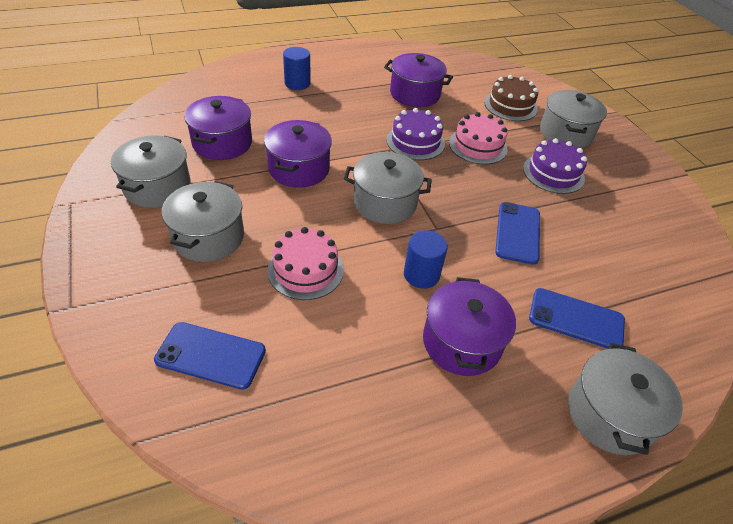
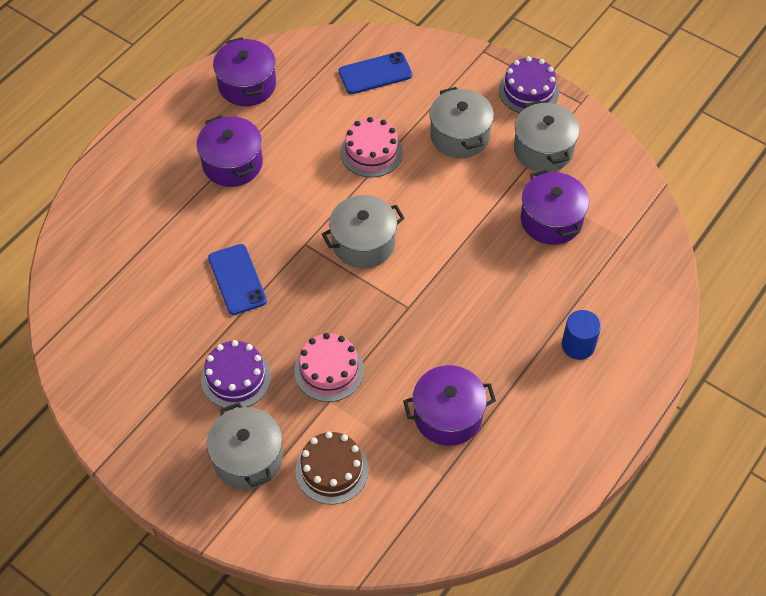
camera: 150 degrees right, 10 degrees up
purple pot [264,120,332,188] -> purple pot moved to [213,37,276,106]
purple cake [386,108,445,160] -> purple cake moved to [499,56,559,113]
blue cylinder [404,230,448,289] -> none
blue phone [529,288,625,349] -> none
grey pot [568,343,683,455] -> none

